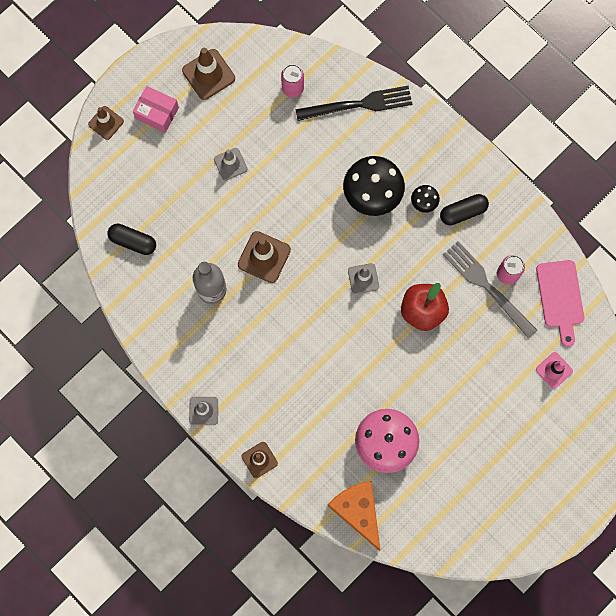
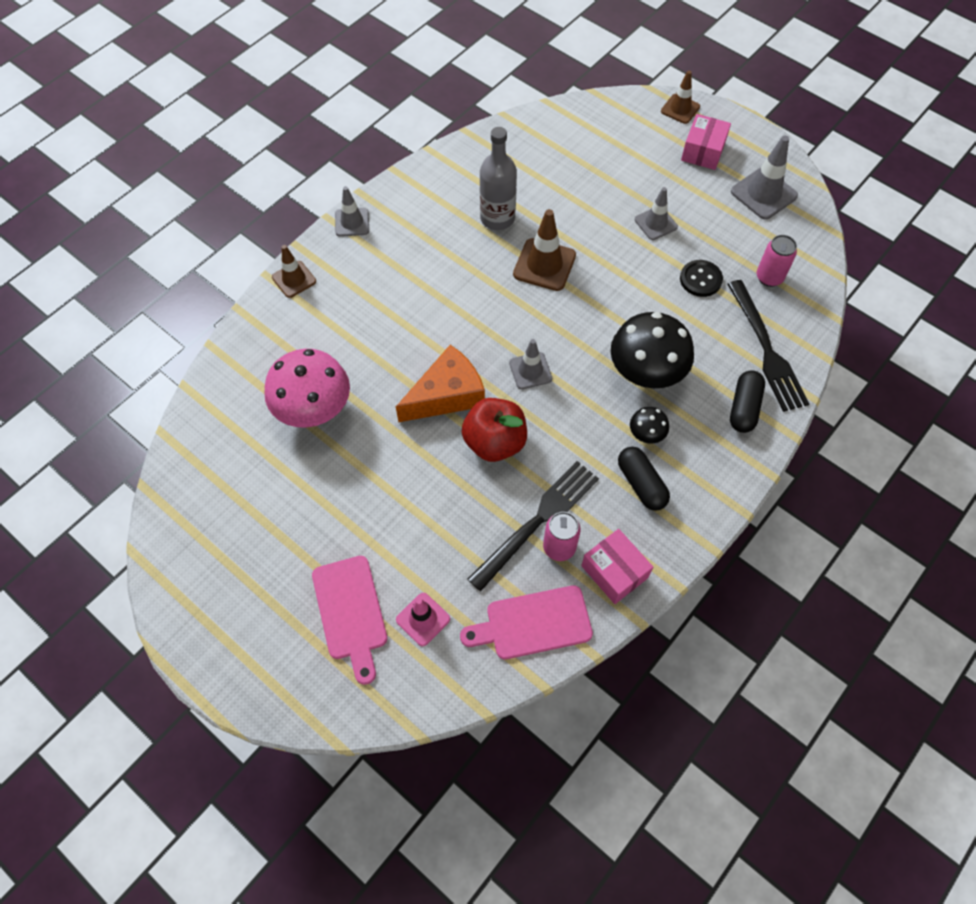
camera: 85 degrees right, 15 degrees down
black capsule [107,224,156,255] -> black capsule moved to [730,370,765,433]
brown traffic cone [182,48,235,100] -> grey traffic cone [731,135,798,220]
orange cheese [327,481,380,551] -> orange cheese moved to [396,345,485,422]
grey fork [443,241,537,338] -> black fork [467,461,599,591]
none -> pink cutting board [312,556,388,685]
none -> pink box [581,529,653,604]
none -> black button [680,260,723,297]

